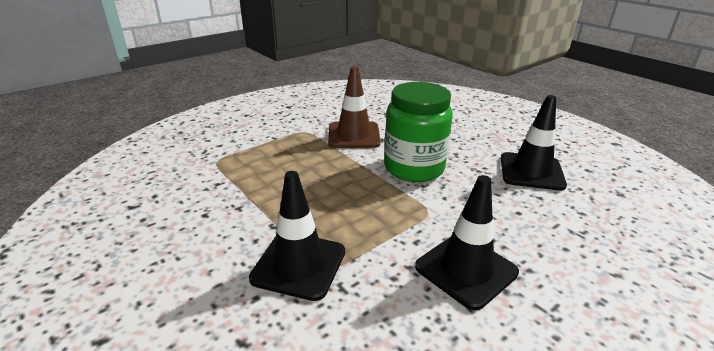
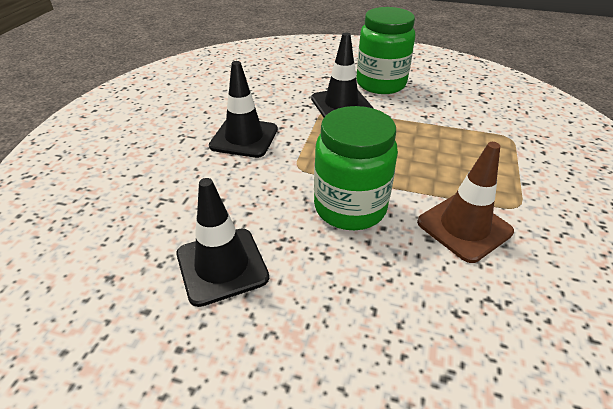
camera: 145 degrees right, 10 degrees up
none -> green jar [356,7,415,94]

